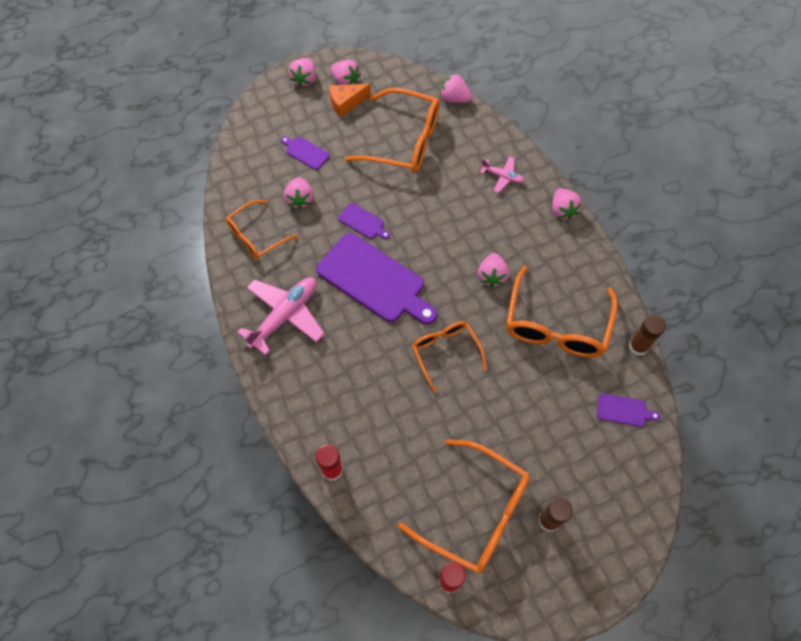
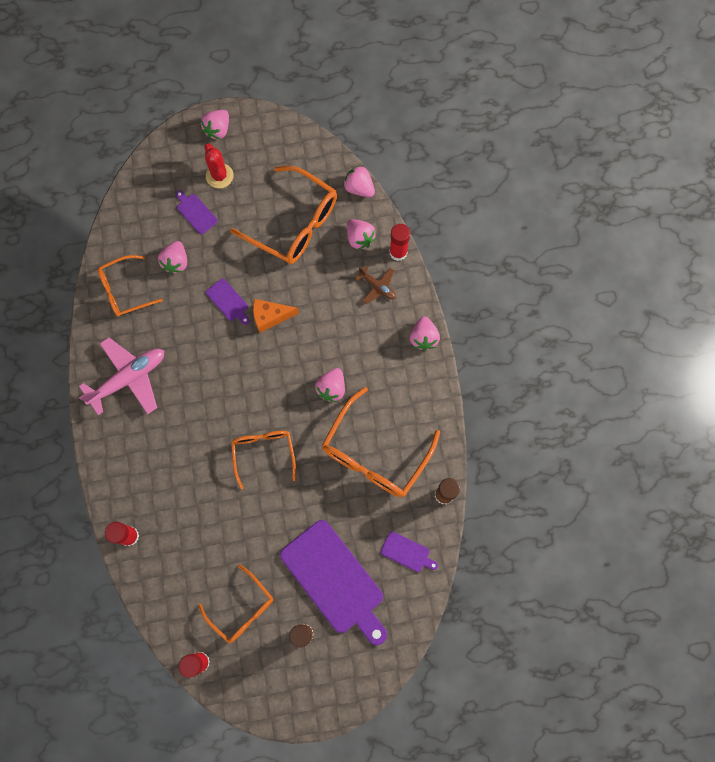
camera: 15 degrees right, 10 degrees up
purple cutting board [316,233,437,325] -> purple cutting board moved to [280,520,387,645]
orange cheese [329,84,371,118] -> orange cheese moved to [253,299,299,333]
pink strawberry [331,60,361,85] -> pink strawberry moved to [347,219,376,250]
orange glasses [398,439,529,574] -> orange glasses [198,564,273,643], size x0.61
pink plane [480,156,524,193] -> brown plane [355,265,396,304]
none -> red cactus [204,143,234,188]
none -> red glue stick [389,224,410,261]

